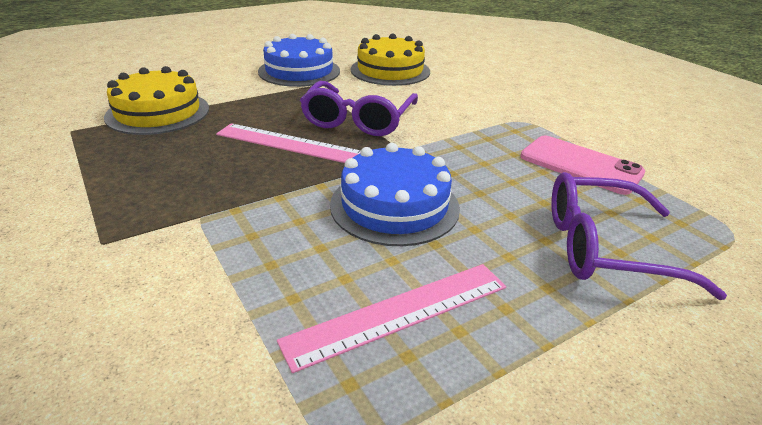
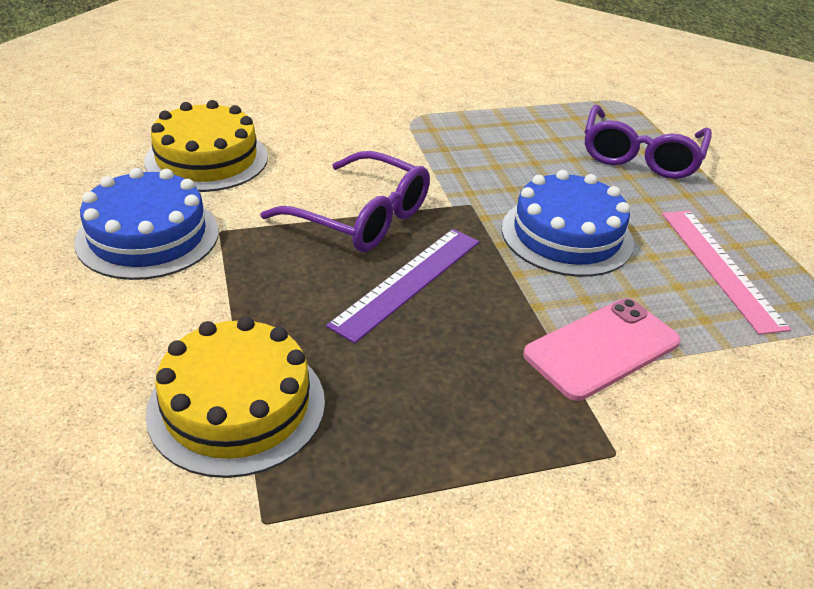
camera: 75 degrees left, 5 degrees up
pink ruler [216,123,361,163] -> purple ruler [326,229,479,343]
pink phone [521,135,645,195] -> pink phone moved to [523,298,681,401]

